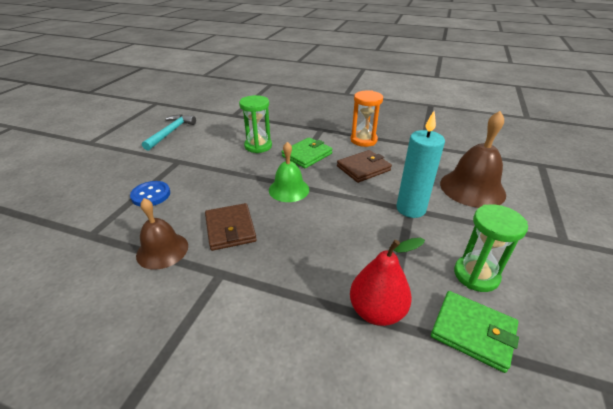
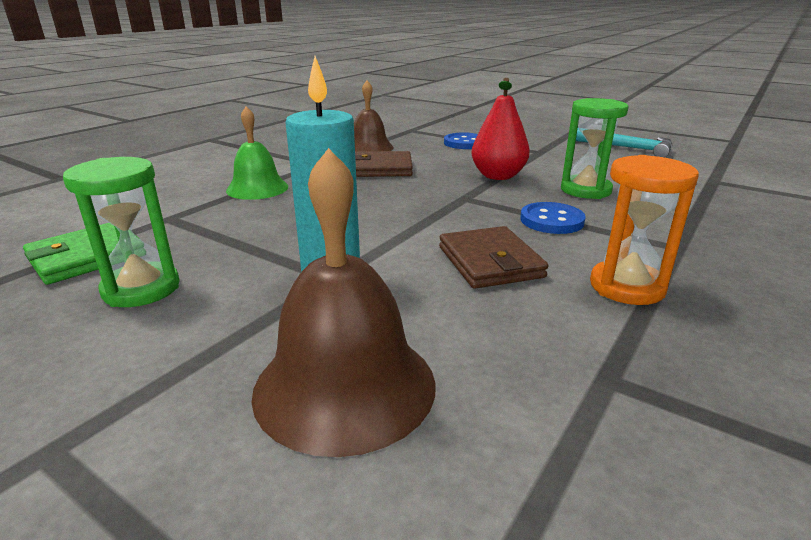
camera: 105 degrees right, 10 degrees down
green bell [269,142,309,202] -> green bell moved to [226,106,288,200]
green wallet [282,137,333,168] -> blue button [520,202,586,234]
red pear [350,238,425,326] -> red pear moved to [471,78,530,180]

